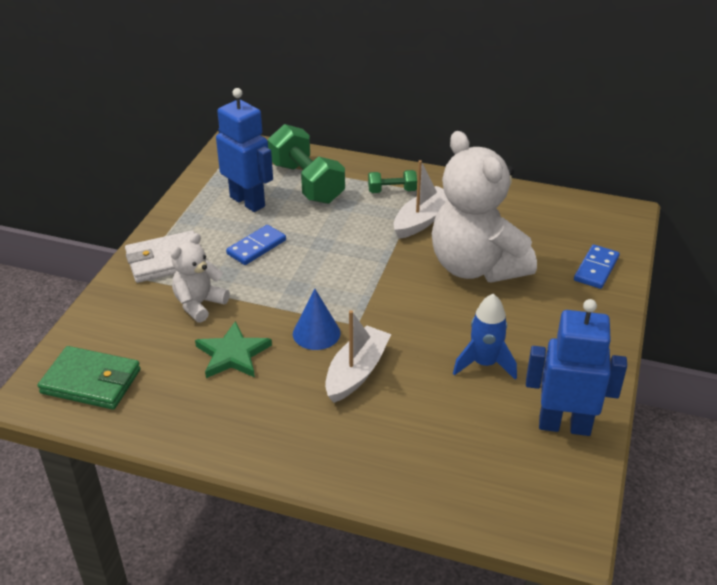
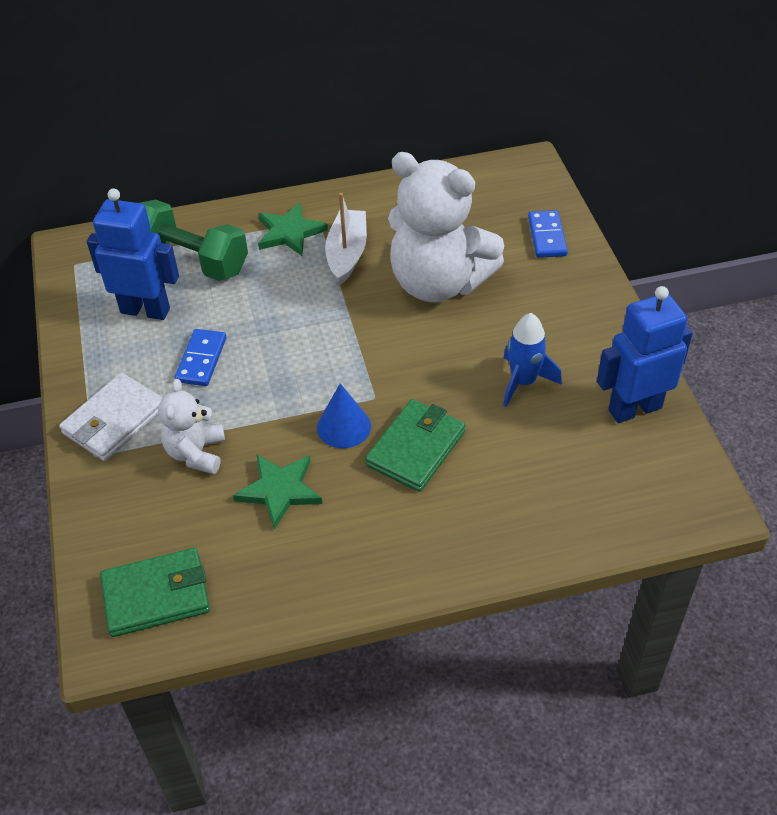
camera: 30 degrees left, 10 degrees up
white boat [325,310,391,403] -> green wallet [365,399,465,492]
green dumbbell [368,170,417,193] -> green star [258,202,328,256]

